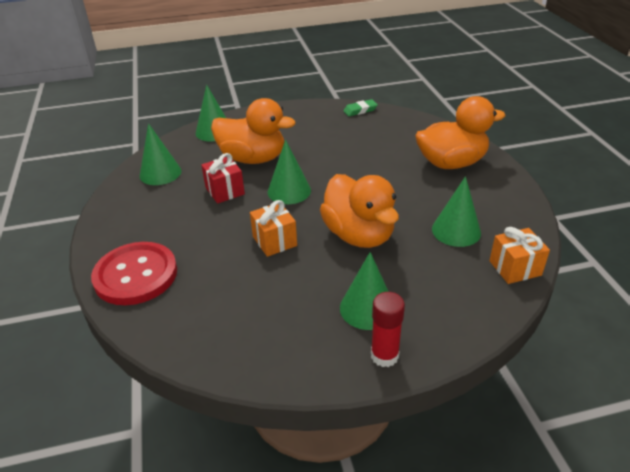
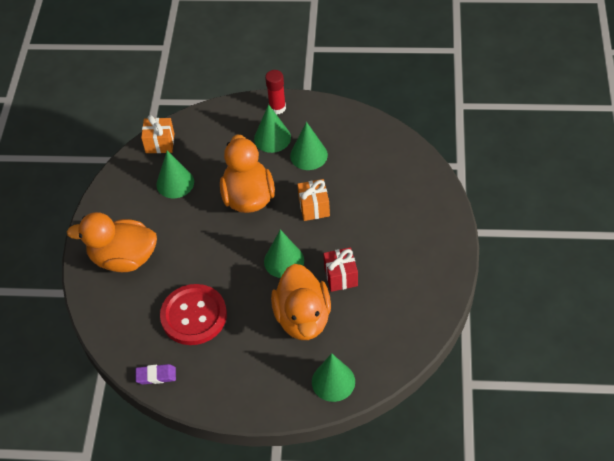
camera: 160 degrees left, 15 degrees up
red button [91,242,177,305] -> red button moved to [160,284,227,345]
green cone [140,123,181,185] -> green cone moved to [290,122,328,170]
orange duck [211,98,296,164] -> orange duck turned 135 degrees counterclockwise [271,264,331,340]
green eraser [343,99,378,116] -> purple eraser [136,364,176,385]

